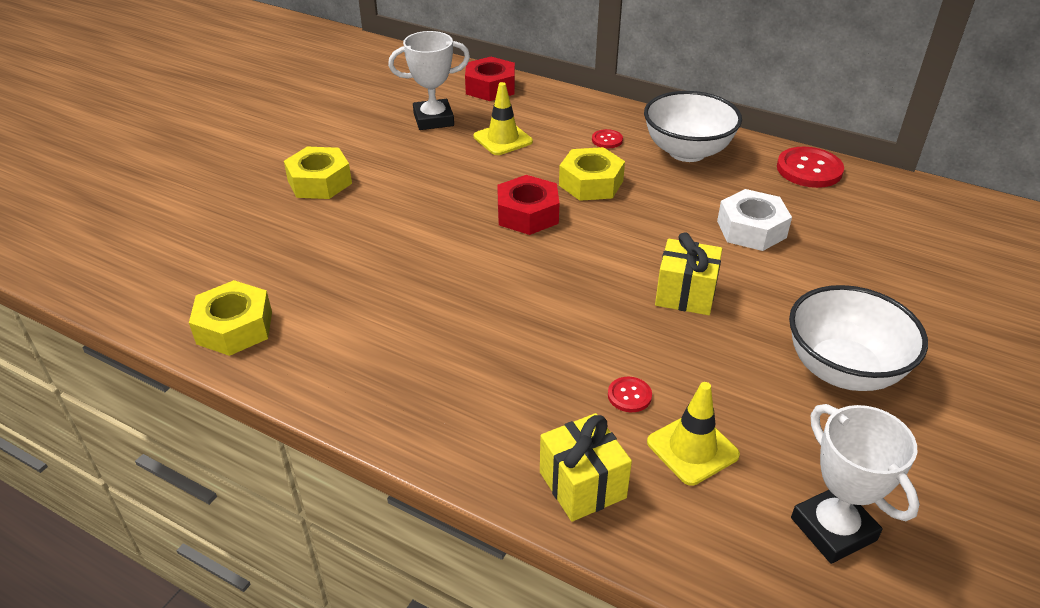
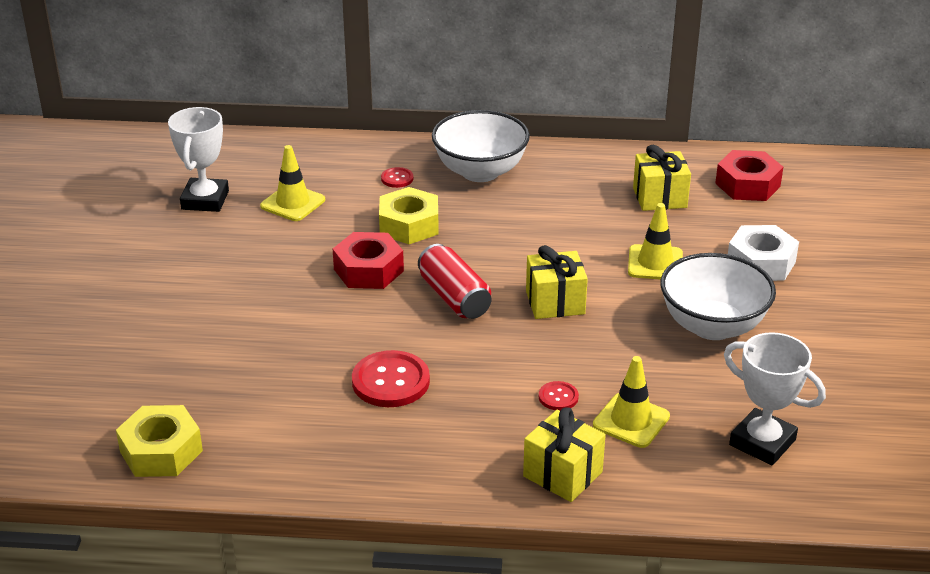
camera: 25 degrees left, 5 degrees down
yellow nut [284,147,352,199] -> none
white trophy [388,31,470,130] -> white trophy turned 45 degrees counterclockwise [168,107,229,212]
red nut [465,57,515,101] -> red nut moved to [715,150,783,201]
white nut [717,189,792,251] -> white nut moved to [728,225,799,281]
red button [777,147,844,188] -> red button moved to [352,350,430,407]
none -> red can [418,244,491,319]
none -> yellow traffic cone [628,203,683,280]
none -> yellow gift [633,145,691,211]

